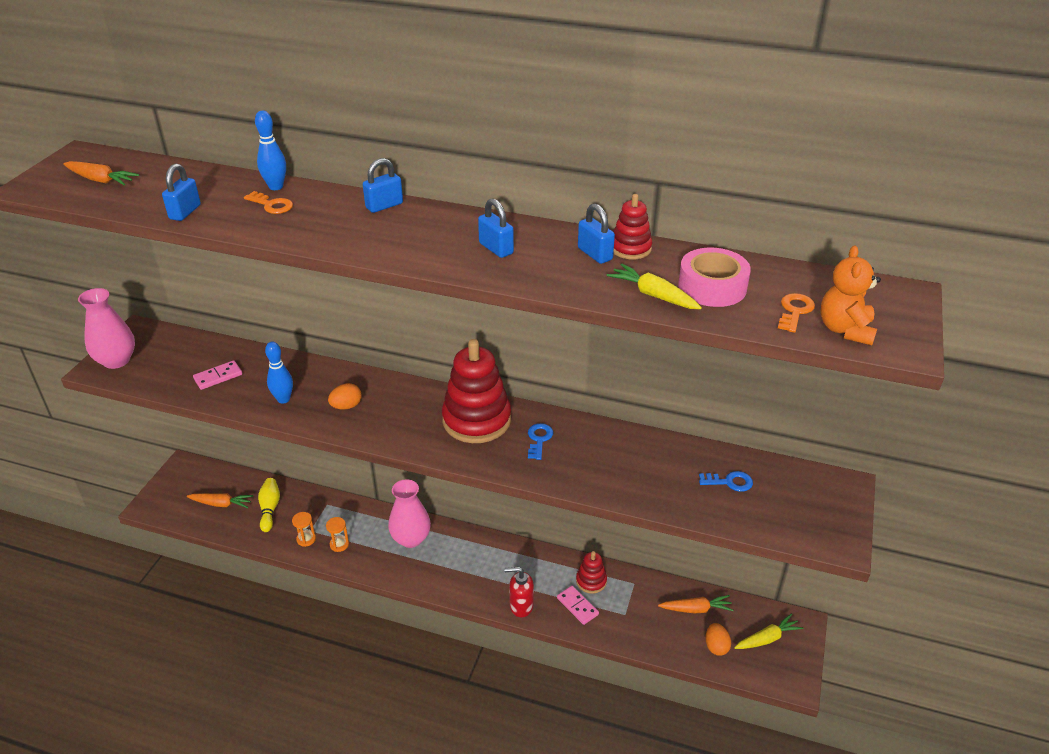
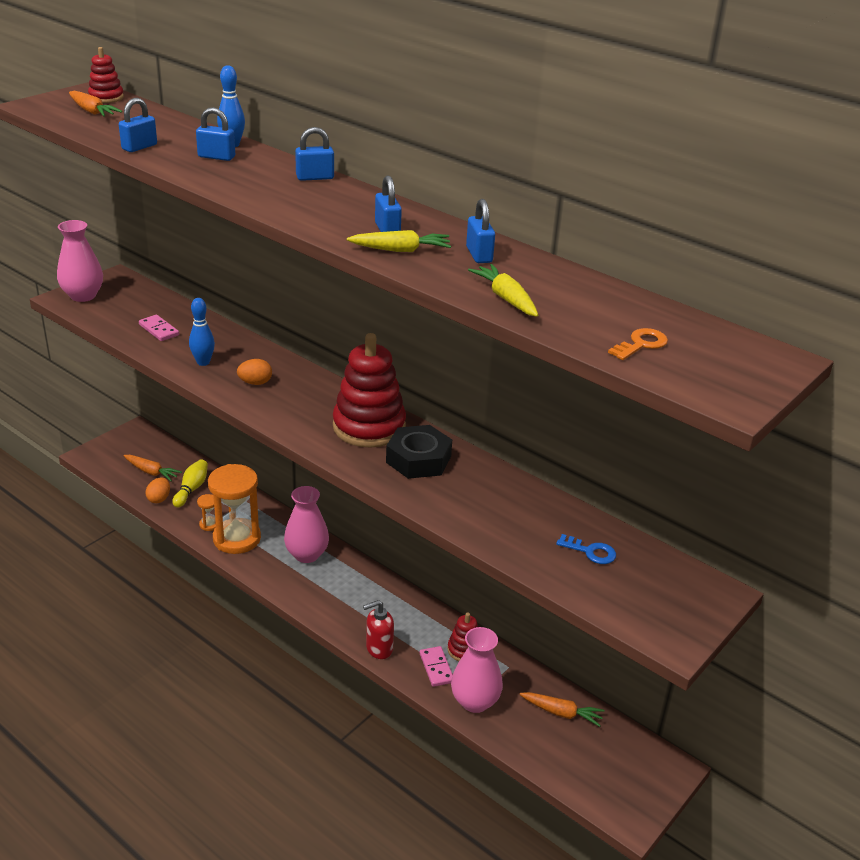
camera: 20 degrees right, 5 degrees down
pink domino [193,360,242,390] -> pink domino turned 60 degrees clockwise [139,315,179,341]
orange key [244,191,293,214] -> blue padlock [196,107,235,161]
orange hourglass [326,517,349,552] -> orange hourglass [208,464,261,554], size x2.37
red soap dispenser [504,567,534,617] -> red soap dispenser turned 45 degrees counterclockwise [363,600,394,659]
blue key [528,423,553,460] -> black nut [386,425,452,479]
red stacking toy [613,194,652,259] -> red stacking toy moved to [88,47,124,103]
pink tape [678,248,751,307] -> none
orange egg [706,623,731,656] -> orange egg moved to [146,478,170,503]
yellow carrot [734,613,804,649] -> yellow carrot moved to [347,230,451,252]
orange teddy bear [820,246,881,345] -> none
none -> pink vase [451,627,503,713]

